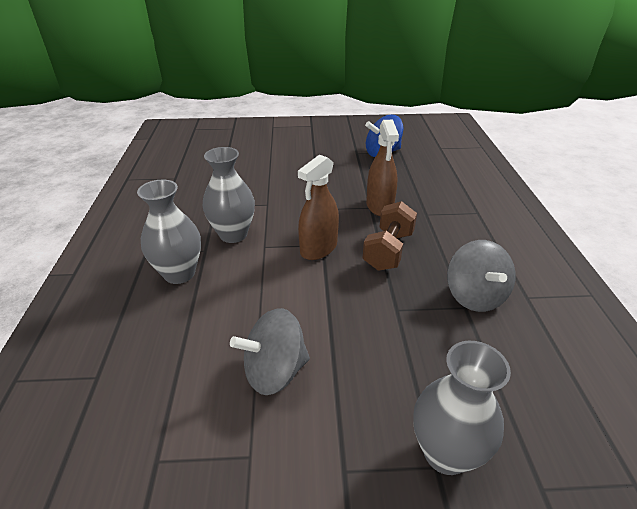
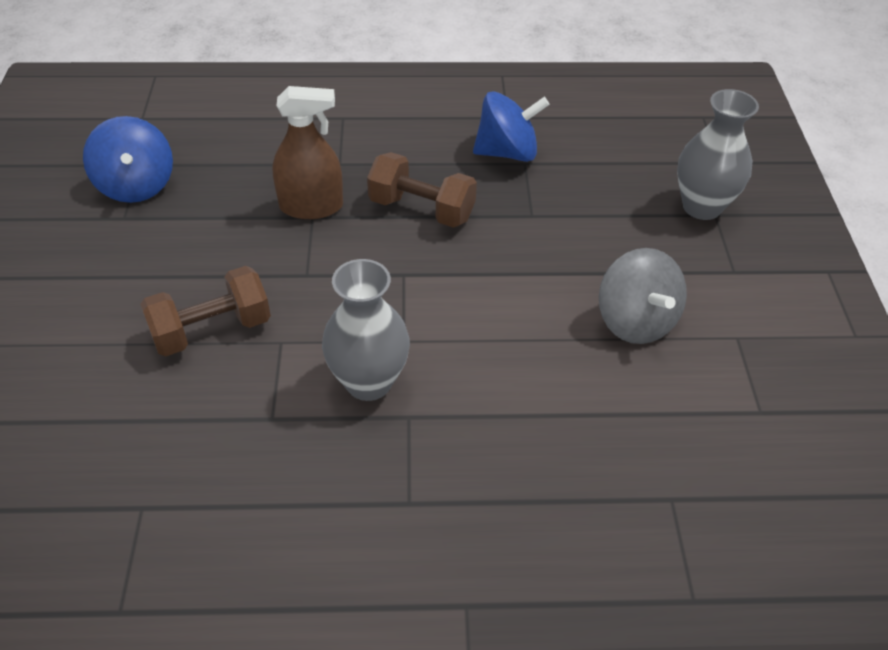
camera: 90 degrees left, 10 degrees up
grey vase [137,180,201,284] -> none
brown spray bottle [298,154,339,260] -> none
grey spinning top [447,240,516,312] -> blue spinning top [473,92,550,162]
none -> brown dumbbell [140,266,271,356]

